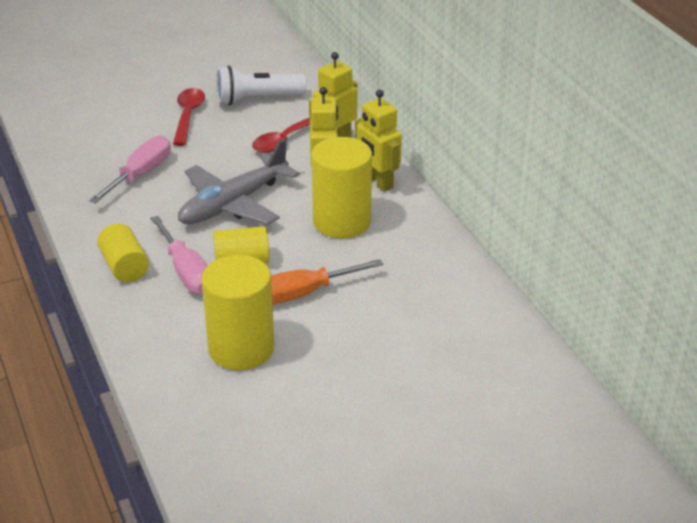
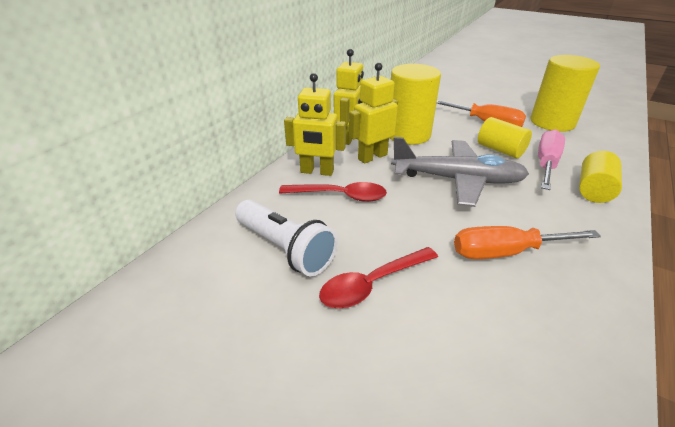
camera: 125 degrees left, 0 degrees up
pink screwdriver [89,136,171,204] -> orange screwdriver [454,226,601,259]

